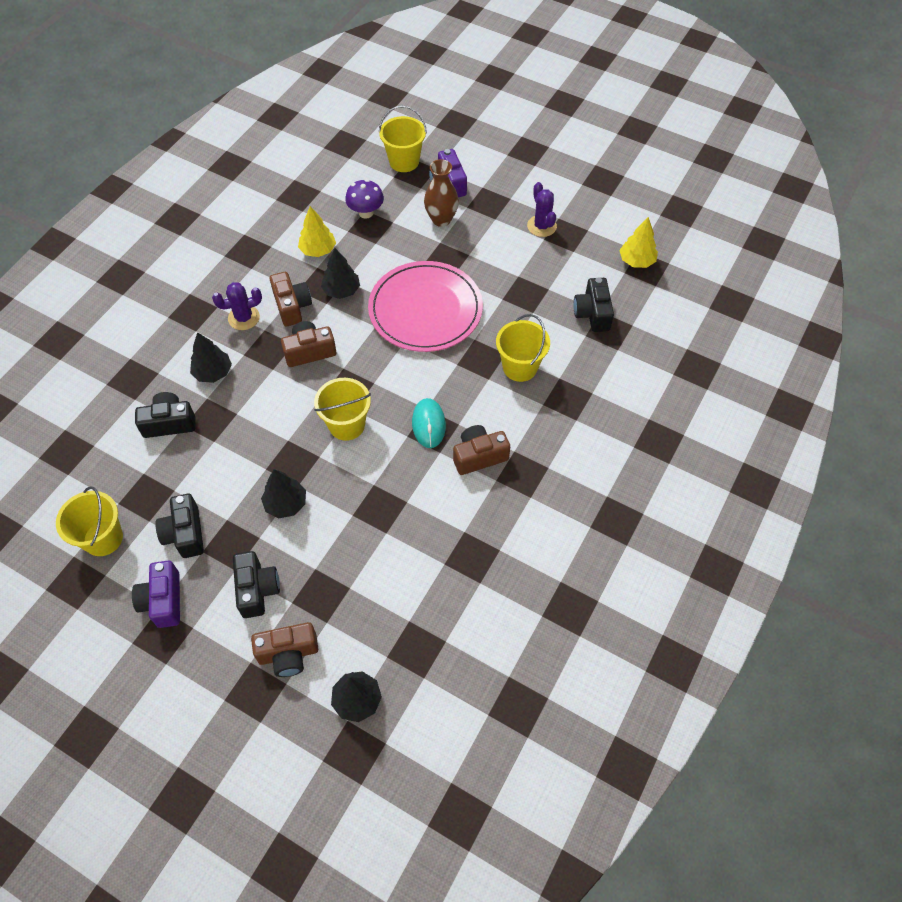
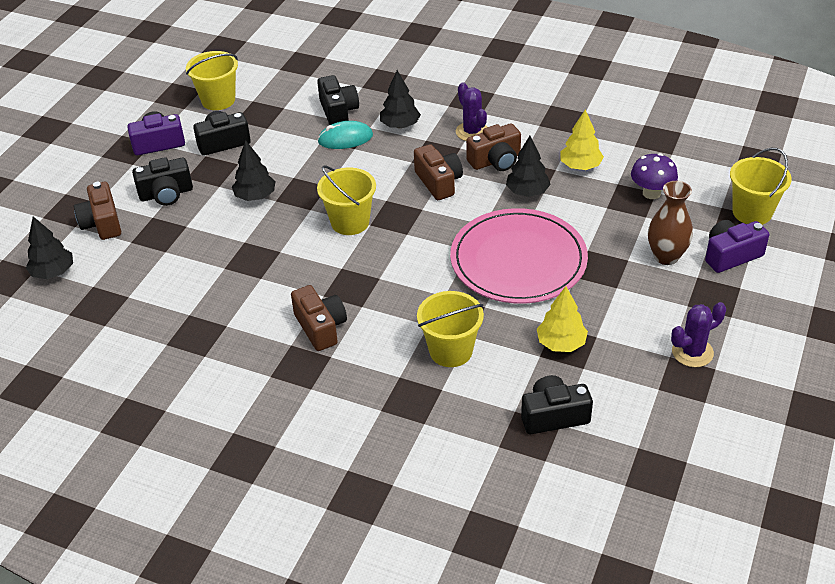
camera: 85 degrees right, 15 degrees down
turquoise mouse [412,398,446,448] -> turquoise mouse moved to [317,121,373,149]
yellow tree [619,217,658,268] -> yellow tree moved to [537,286,588,352]

